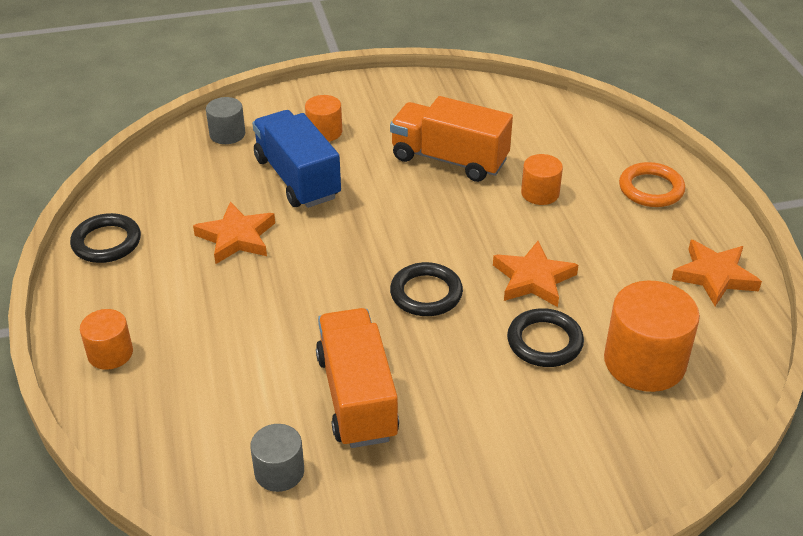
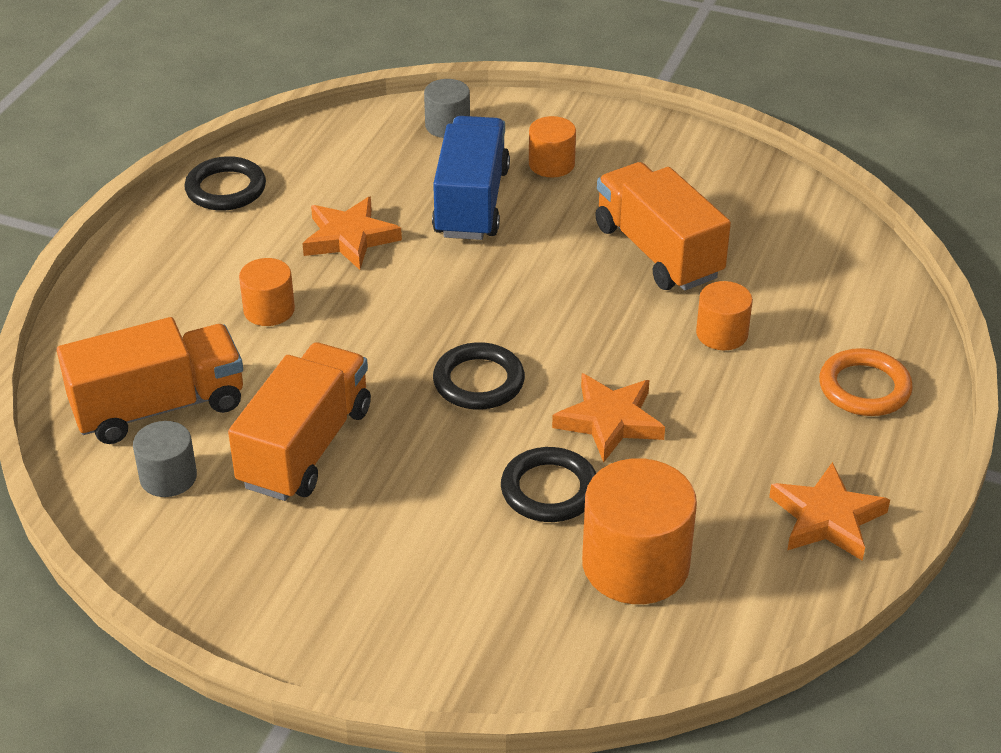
camera: 35 degrees right, 0 degrees up
orange cylinder [80,309,133,370] -> orange cylinder moved to [239,258,295,326]
none -> orange truck [57,317,243,444]

